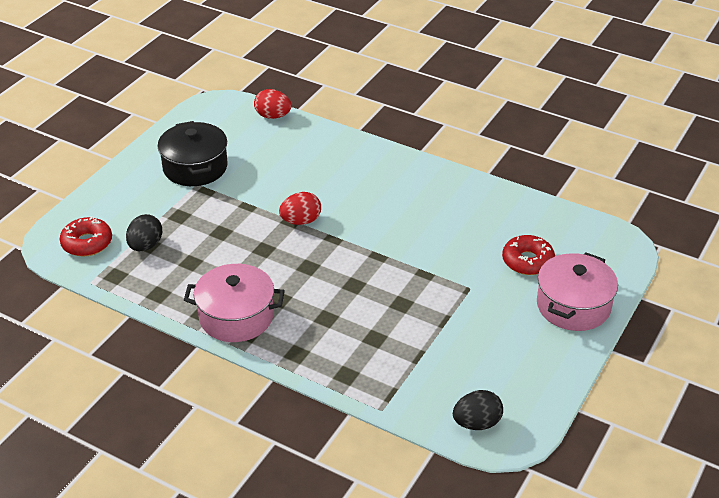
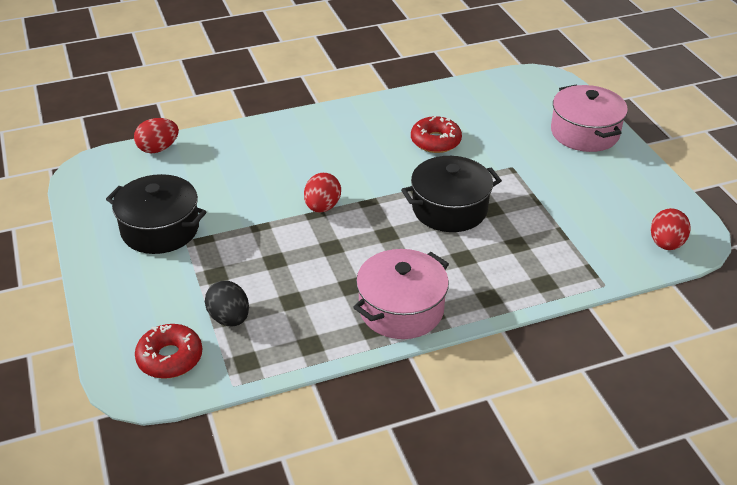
camera: 50 degrees left, 0 degrees up
black egg [453,390,503,430] -> red egg [651,208,691,250]
red donut [502,235,555,275] -> red donut moved to [411,116,462,153]
none -> black pot [401,156,502,232]

